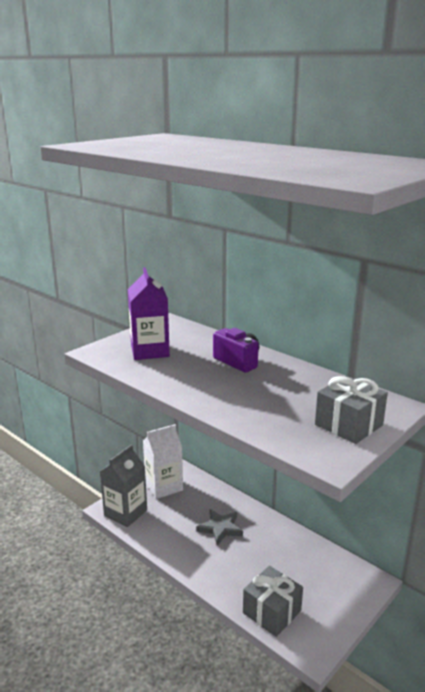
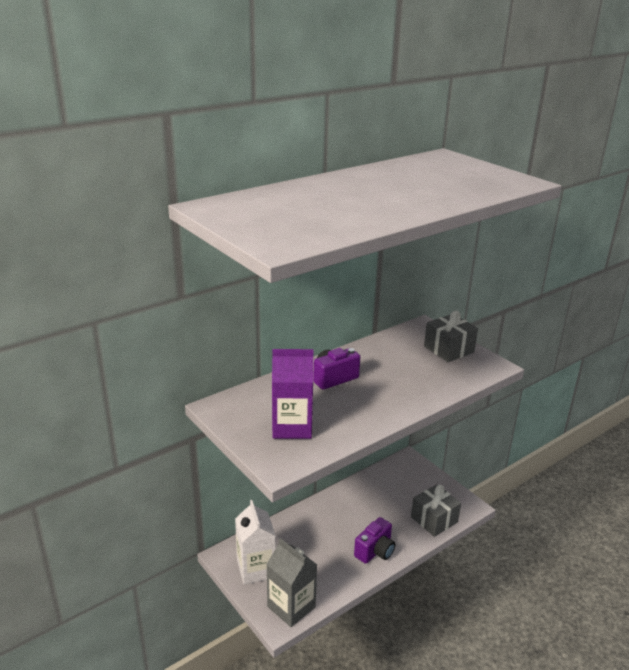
camera: 80 degrees left, 5 degrees up
grey star [196,509,243,546] -> none
none -> purple camera [354,517,395,564]

